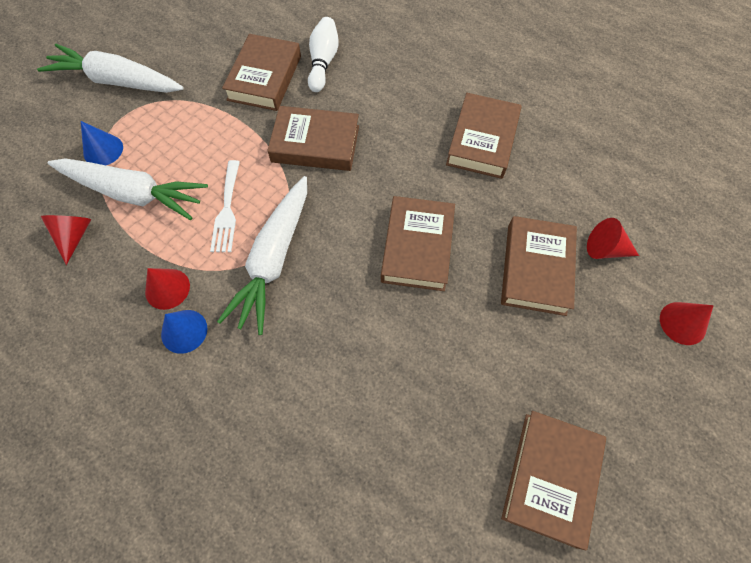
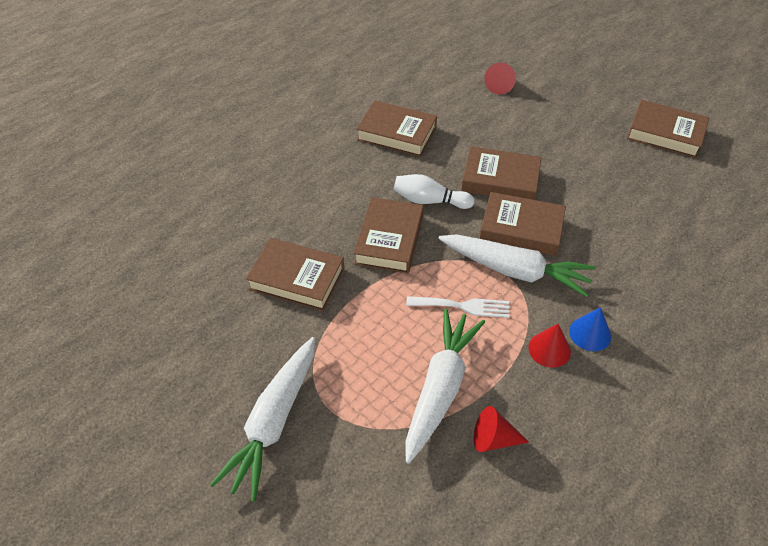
camera: 85 degrees left, 15 degrees down
blue cone [81,121,123,165] -> none
white bowling pin [308,17,339,92] -> white bowling pin moved to [393,174,475,209]
brown book [501,216,577,316] -> brown book moved to [479,192,566,256]
red cone [660,302,714,345] -> none

